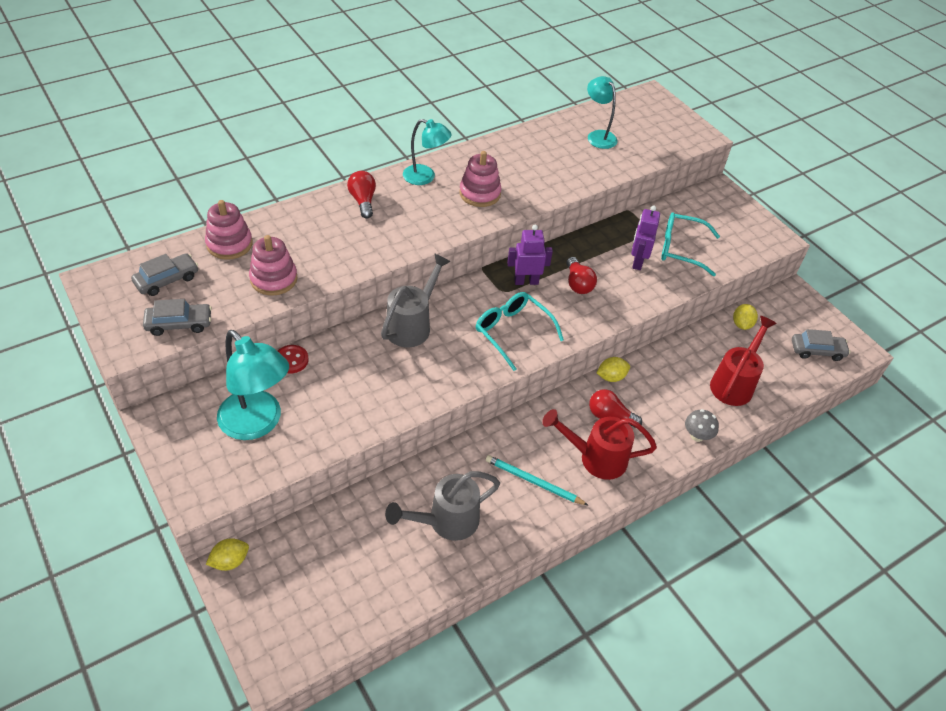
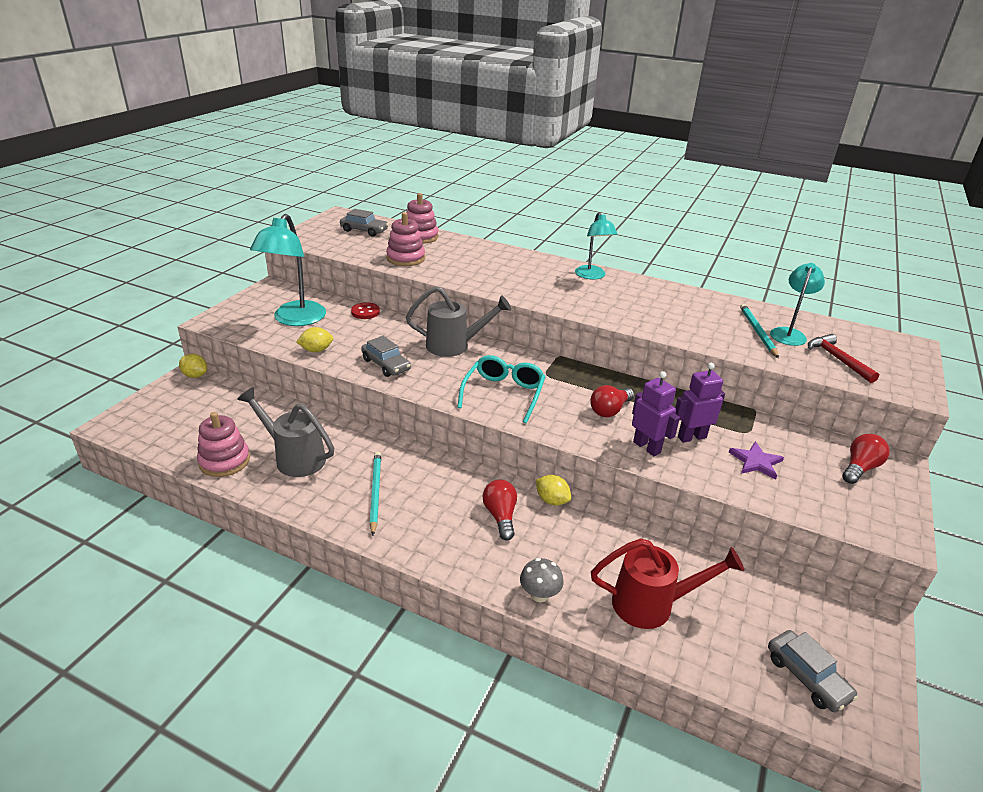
camera: 60 degrees right, 15 degrees down
grey car [143,299,212,336] -> grey car moved to [361,336,411,377]
red light bulb [347,171,376,218] -> red light bulb moved to [842,434,890,484]
pink stacking toy [459,151,502,207] -> pink stacking toy moved to [197,412,250,477]
purple robot [507,225,553,285] -> purple robot moved to [632,371,680,457]
red watering can [542,409,657,480] -> none
turquoise glasses [661,212,720,276] -> purple star [729,442,784,479]
yellow lemon [733,304,758,330] -> yellow lemon moved to [296,327,333,352]
none -> turquoise pencil [740,304,779,358]
none -> red hammer [808,334,879,383]

